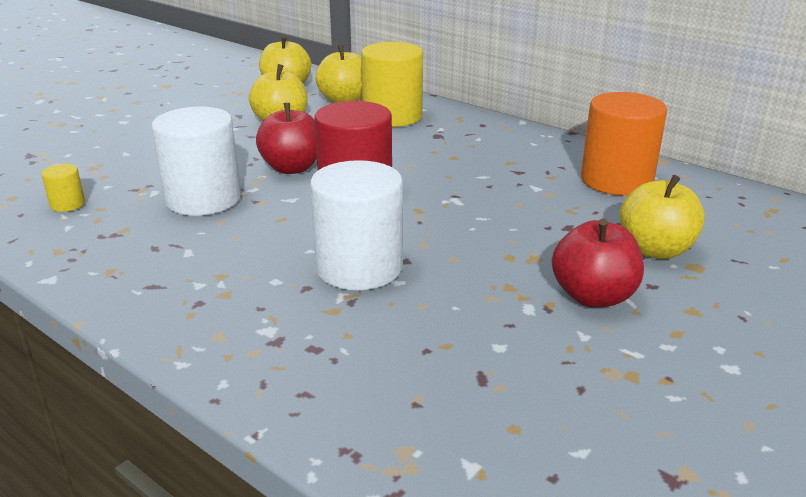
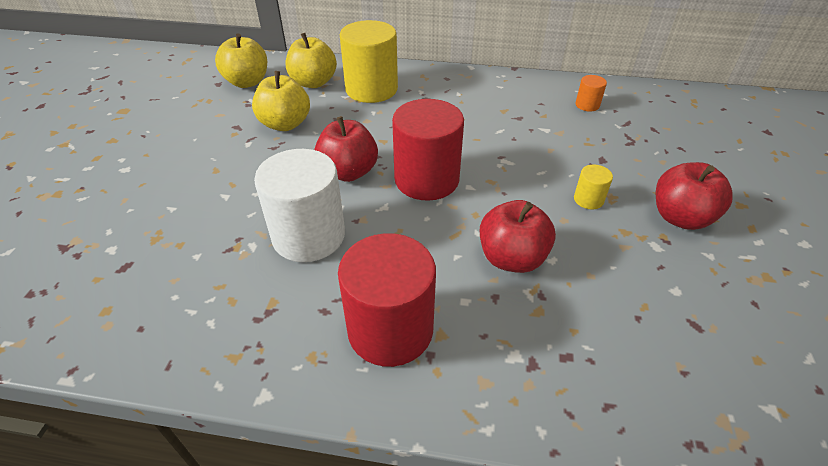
camera: 30 degrees left, 15 degrees up
yellow cylinder [42,164,85,212] -> yellow cylinder moved to [574,165,613,209]
white cylinder [310,160,403,290] -> red apple [480,200,556,273]
orange cylinder [581,92,667,196] -> orange cylinder [575,75,607,112], size x0.44
yellow apple [619,175,705,259] -> none
none -> red cylinder [338,233,436,367]

